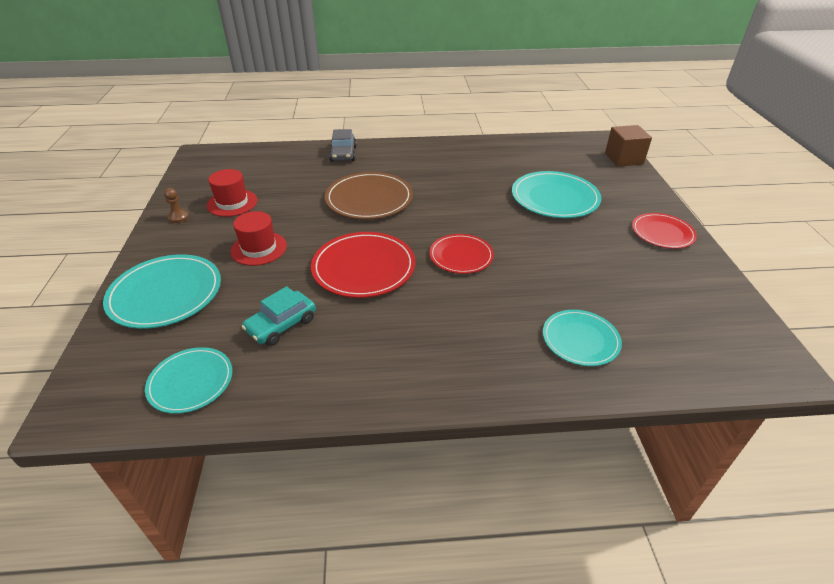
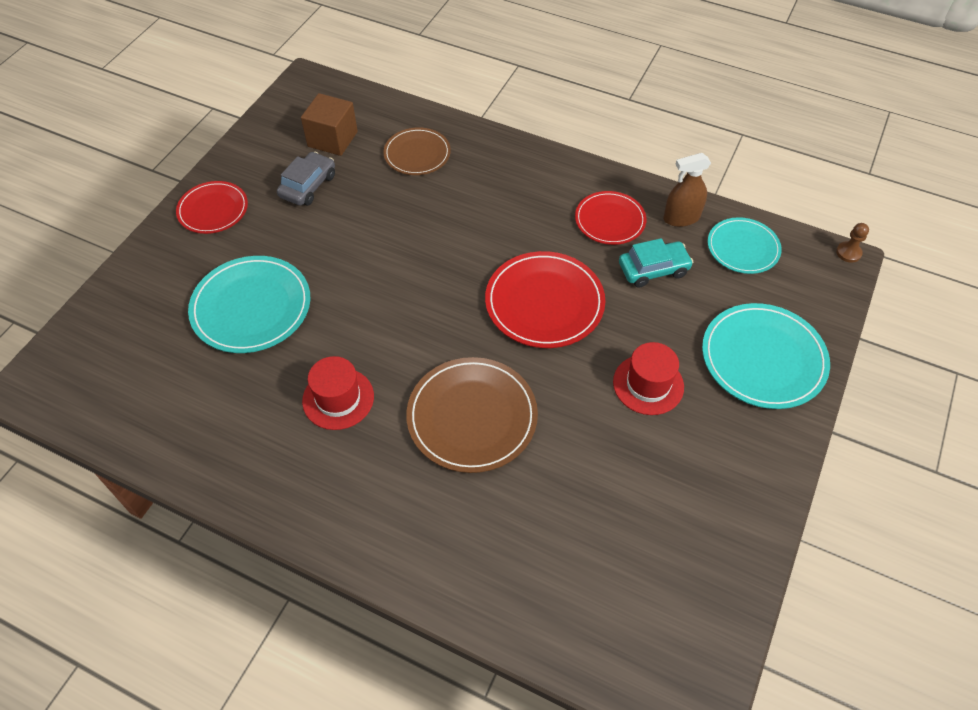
camera: 150 degrees left, 15 degrees up
brown pawn [164,188,189,223] -> brown pawn moved to [836,223,869,263]
red hat [207,169,257,217] -> red hat moved to [302,356,374,430]
grey car [329,129,357,161] -> grey car moved to [277,152,335,206]
red plate [429,234,494,274] -> red plate moved to [575,191,646,245]
turquoise plate [543,310,622,366] -> brown plate [383,127,451,175]
brown cube [605,125,652,167] -> brown cube moved to [301,93,358,156]
none -> brown spray bottle [663,153,711,227]

